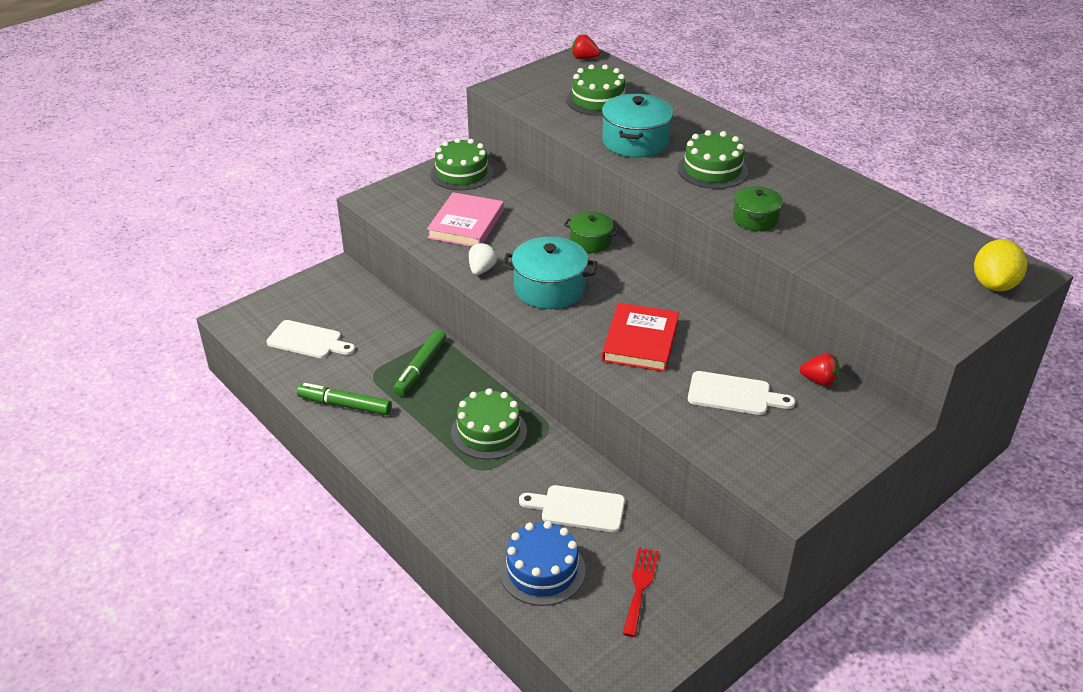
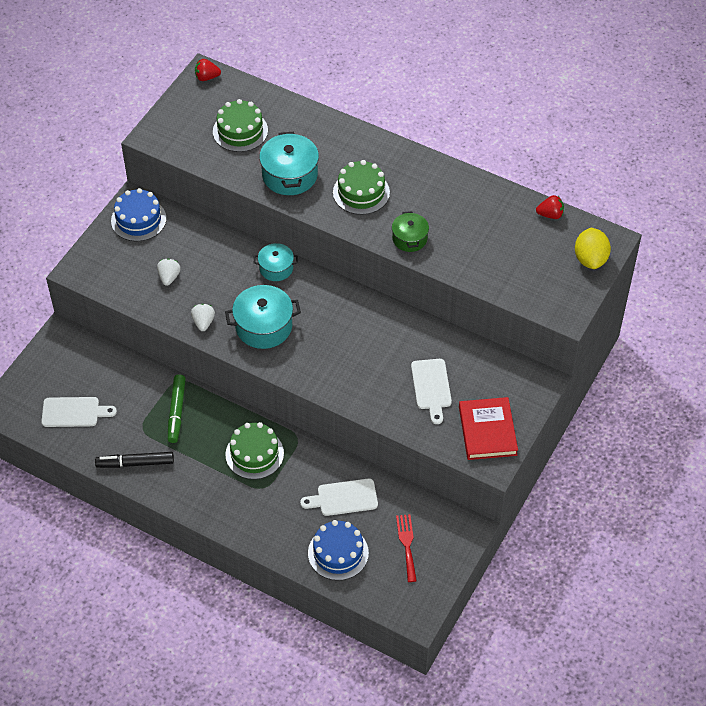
camera: 20 degrees left, 15 degrees up
green marker [297,383,392,415] -> black marker [95,452,174,468]
pink book [427,192,504,247] -> white strawberry [157,259,181,286]
green cake [430,138,493,190] -> blue cake [111,188,166,241]
green pot [564,212,619,253] -> turquoise pot [254,243,298,281]
red book [602,303,679,372] -> red book moved to [459,397,518,460]
white cutting board [688,371,795,415] -> white cutting board turned 90 degrees clockwise [411,359,452,424]
red strawberry [800,353,840,386] -> red strawberry moved to [536,195,564,219]

